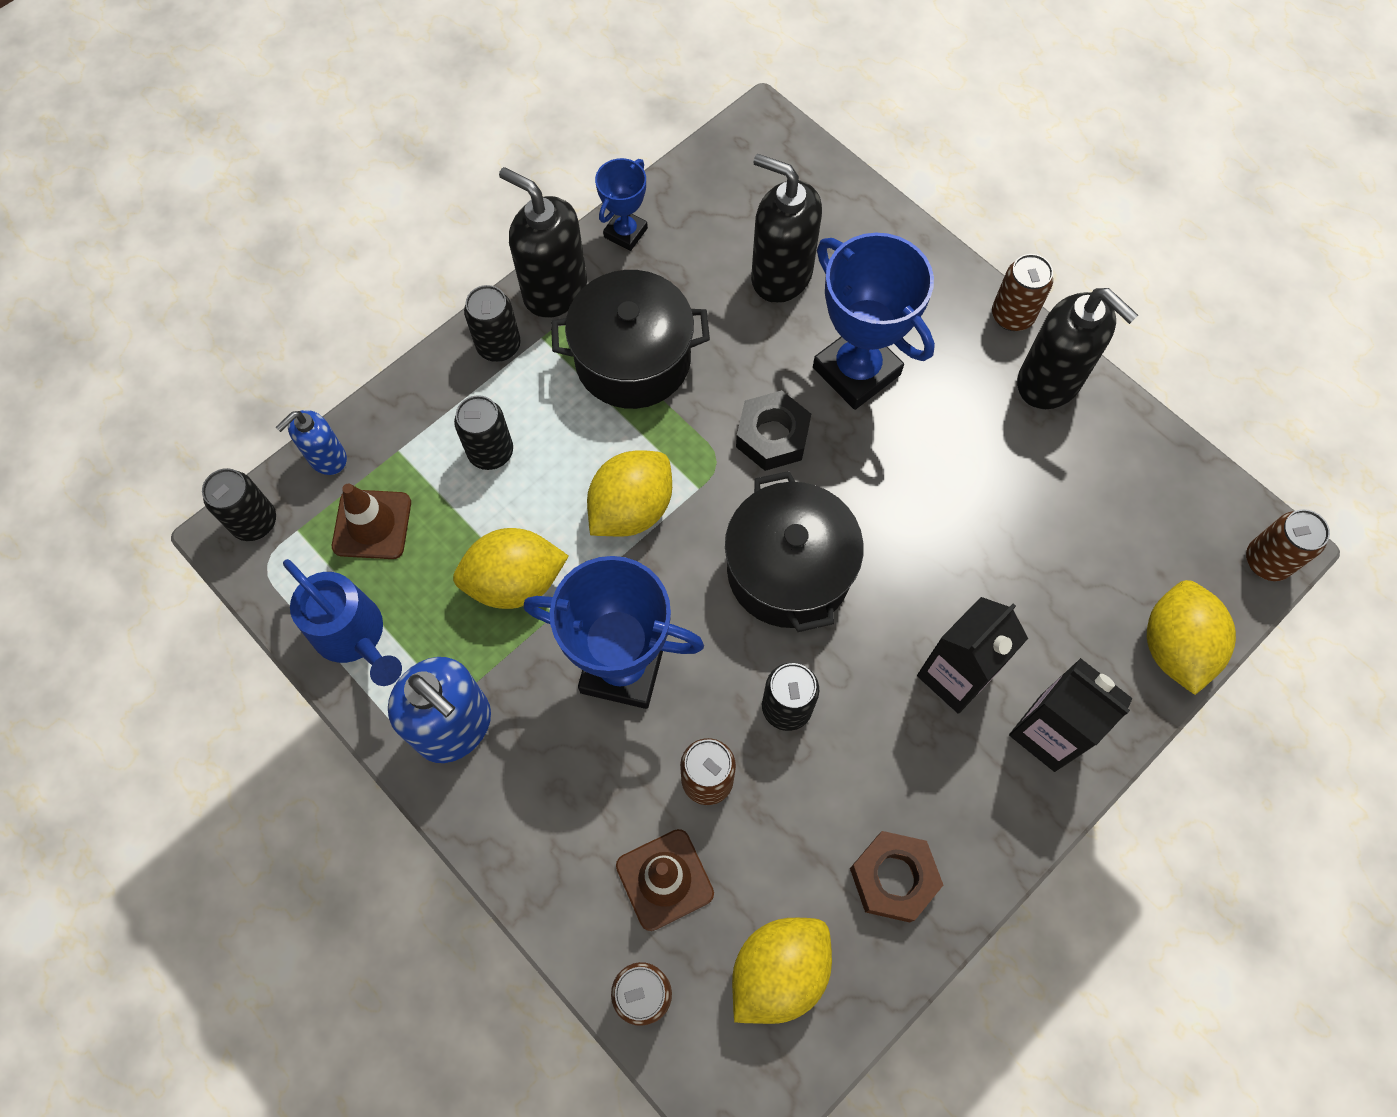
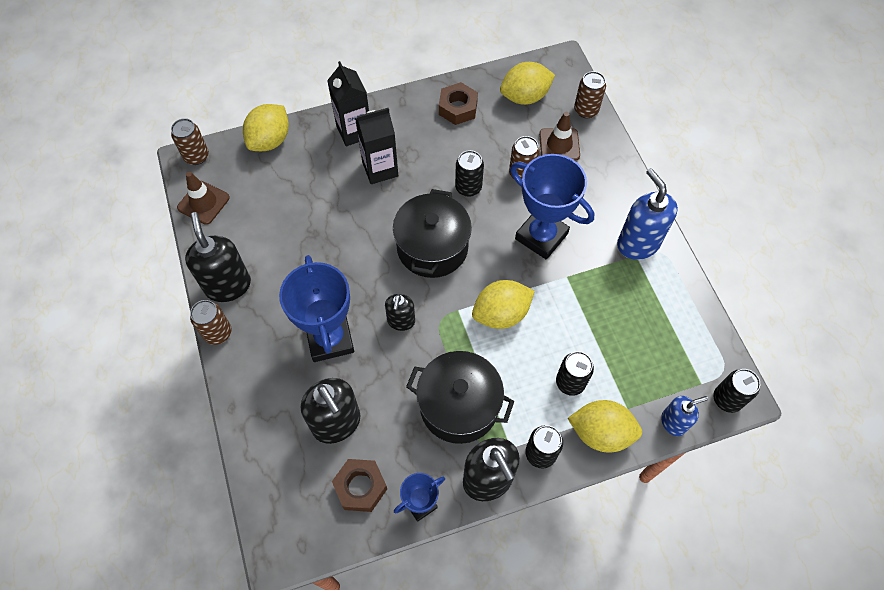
camera: 155 degrees left, 5 degrees down
blue watering can [283,559,402,686] -> none
brown traffic cone [332,484,411,559] -> brown traffic cone moved to [177,172,230,225]
yellow lemon [453,528,569,609] -> yellow lemon moved to [568,400,642,452]
black nut [736,390,811,471] -> black soap dispenser [385,294,415,331]
none -> brown nut [332,459,387,512]

